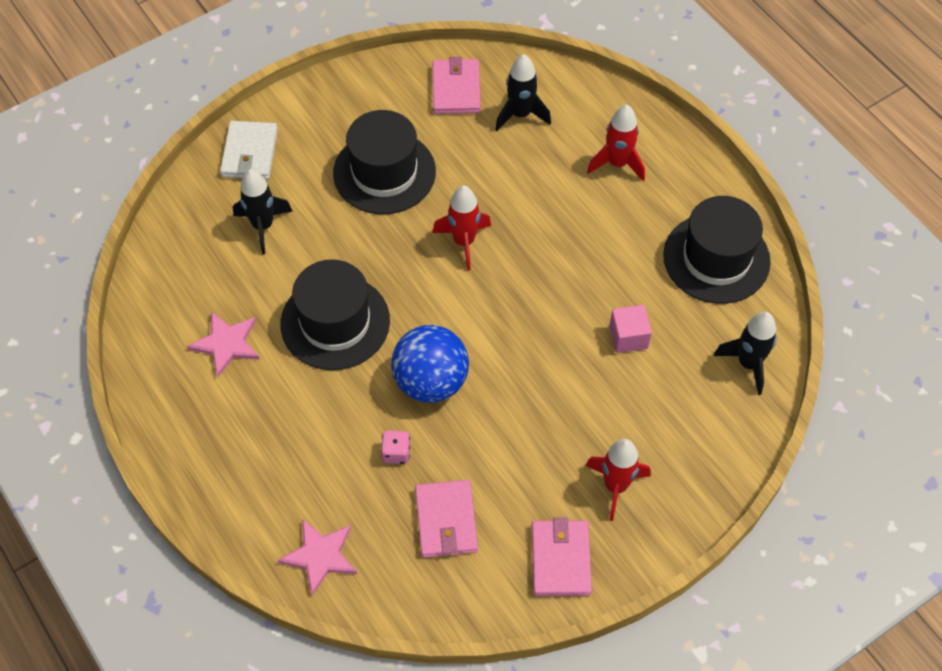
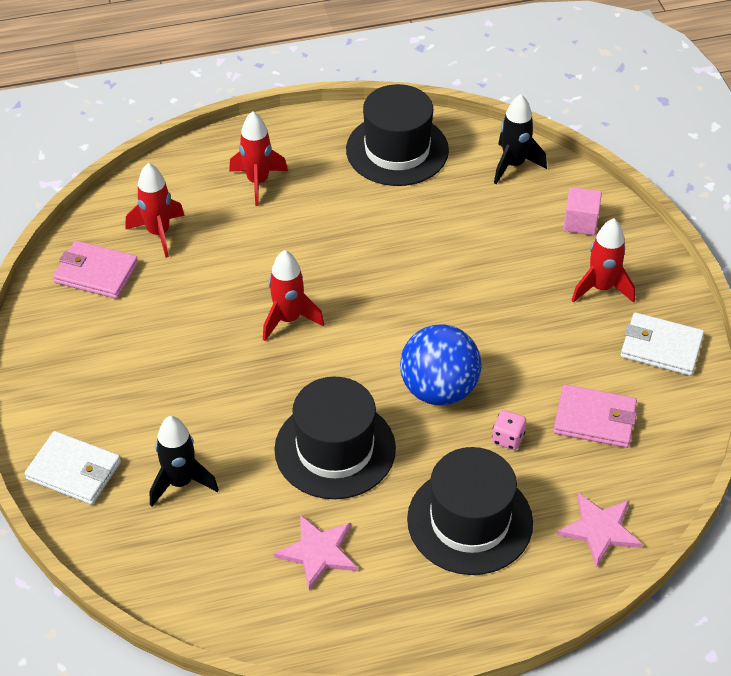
camera: 70 degrees left, 10 degrees down
black hat [333,110,436,214] -> black hat moved to [407,447,533,575]
black rocket [495,54,551,131] -> red rocket [126,163,185,258]
pink wallet [532,517,592,596] -> white wallet [621,312,704,376]
pink cube [610,305,652,353] -> pink cube moved to [563,187,602,235]

